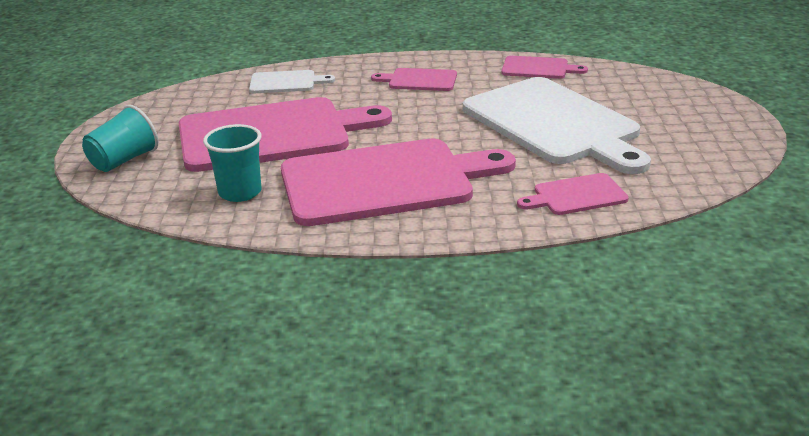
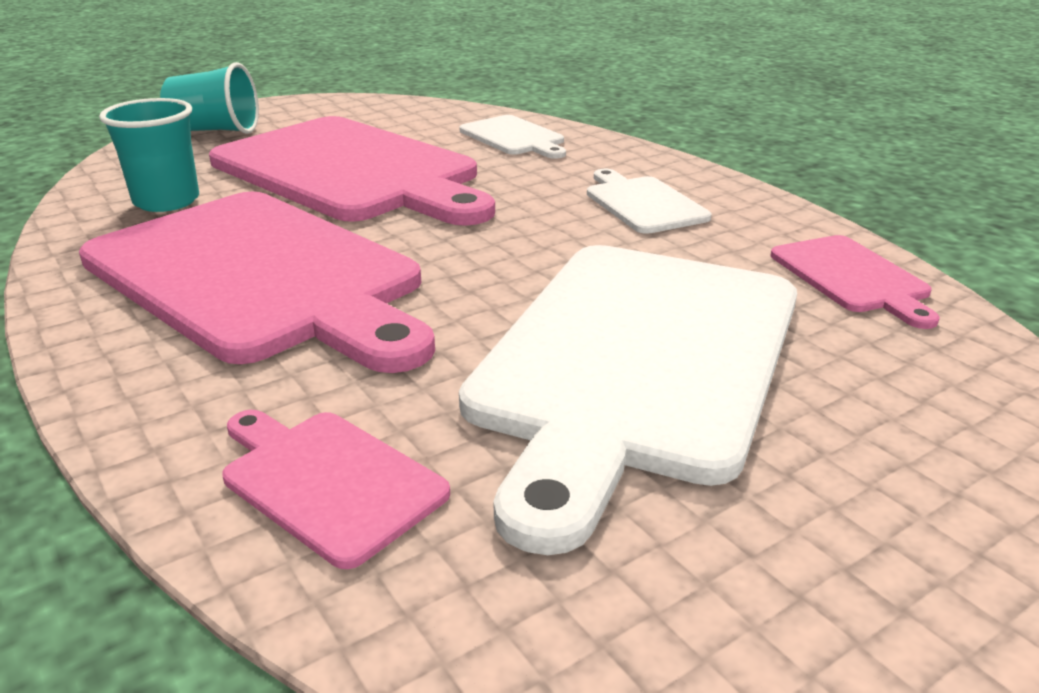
camera: 55 degrees right, 0 degrees up
pink cutting board [371,68,457,91] -> white cutting board [587,169,711,234]

